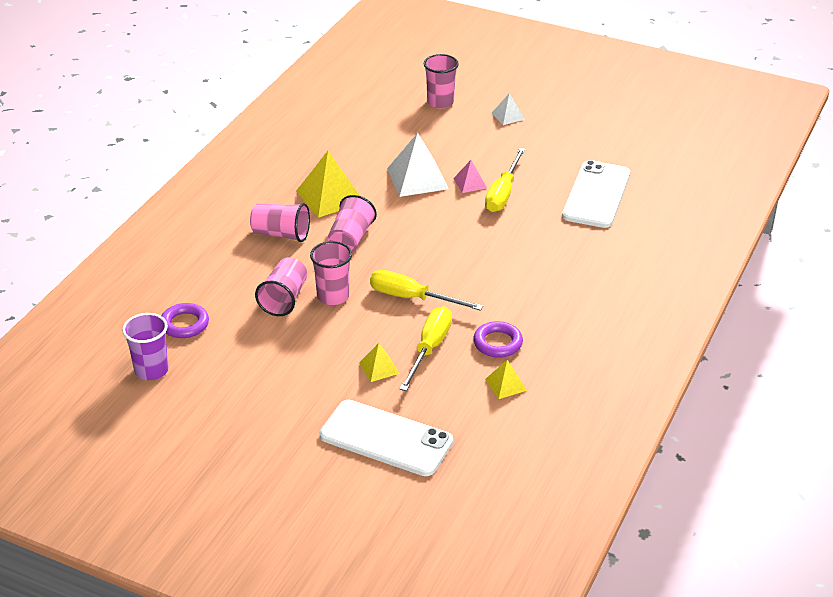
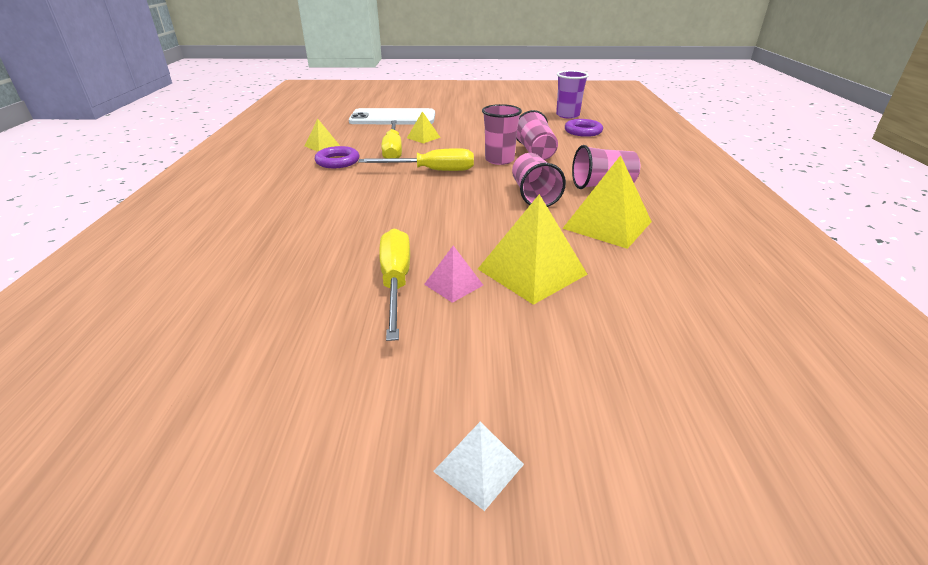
camera: 155 degrees right, 5 degrees down
white pyramid [387,133,449,197] -> yellow pyramid [478,194,588,305]
pink cup [424,54,459,108] -> none
white phone [562,160,630,228] -> none

